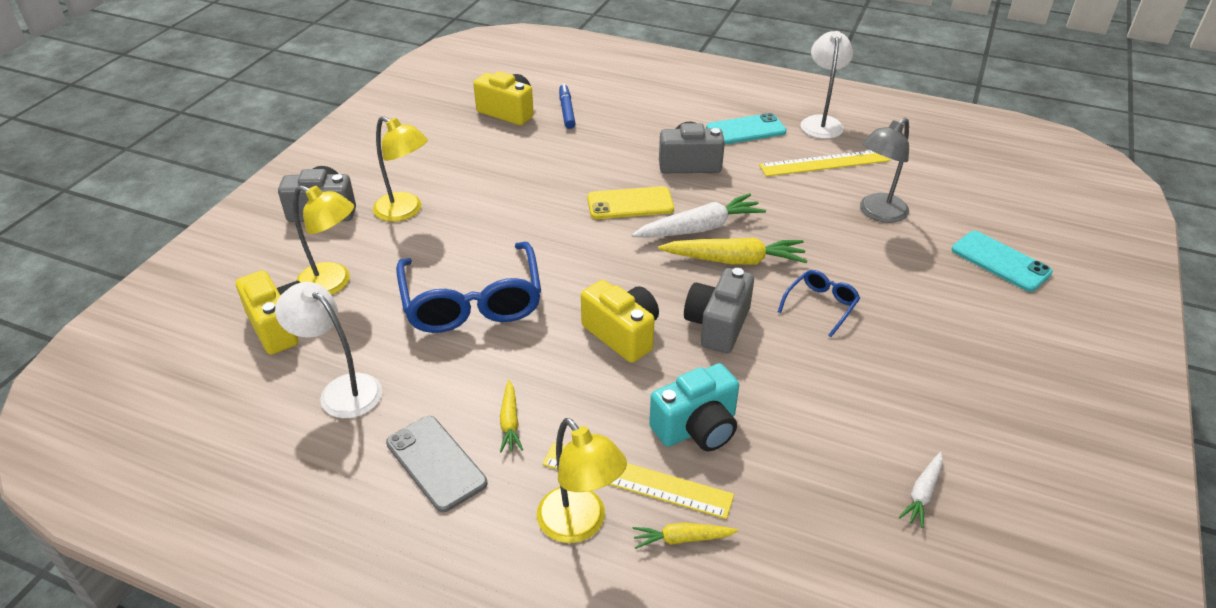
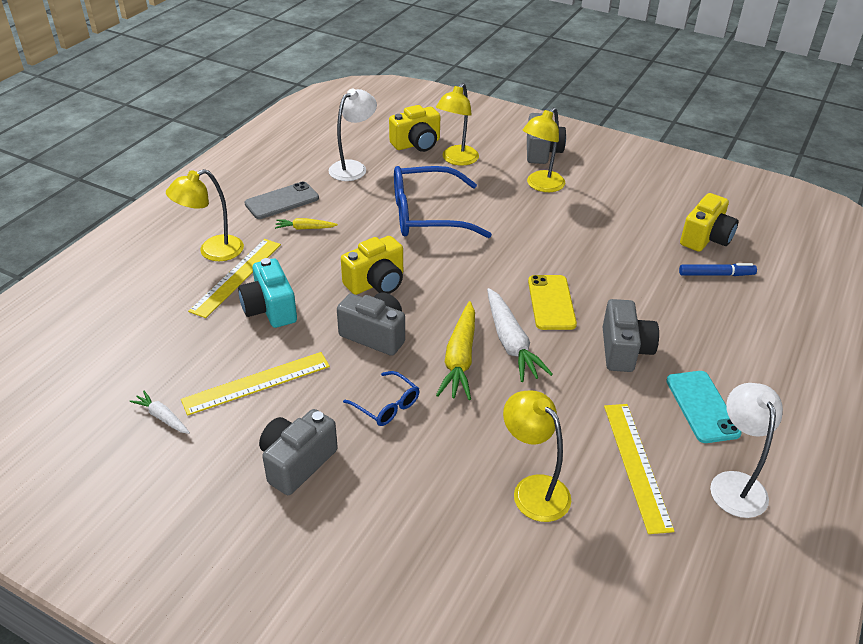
camera: 95 degrees right, 0 degrees up
yellow carrot [632,523,739,549] -> none
white lamp [800,31,853,139] -> white lamp turned 105 degrees counterclockwise [710,383,783,518]
grey lamp [860,117,909,223] -> yellow lamp [503,391,571,522]
turquoise phone [952,231,1053,292] -> none
none -> yellow ruler [181,352,330,416]
none -> grey camera [259,409,338,495]

